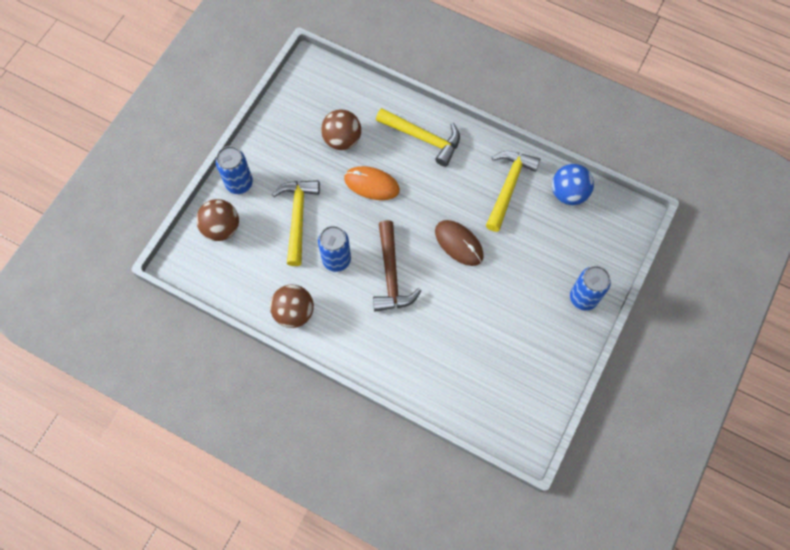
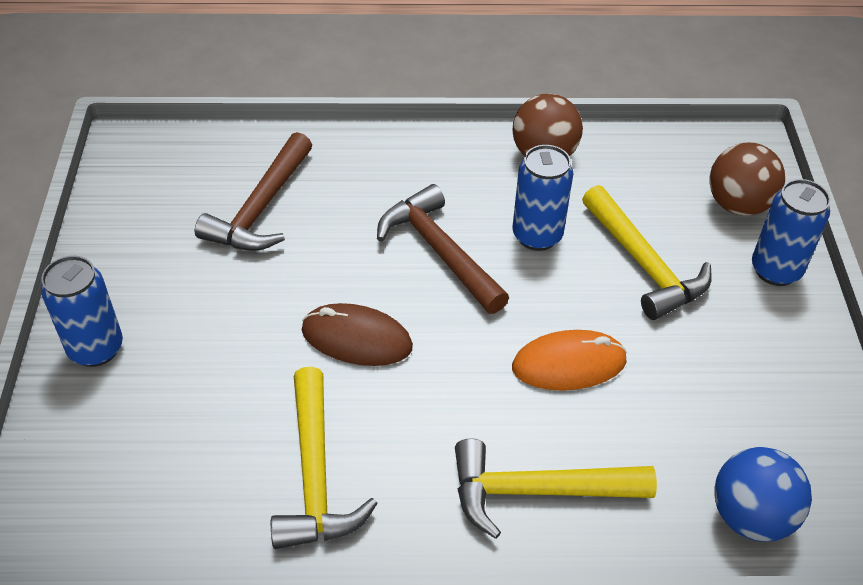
camera: 150 degrees right, 20 degrees down
brown ball [321,110,361,150] -> none
blue ball [552,164,594,205] -> blue ball moved to [714,447,812,542]
none -> brown hammer [195,132,312,251]

